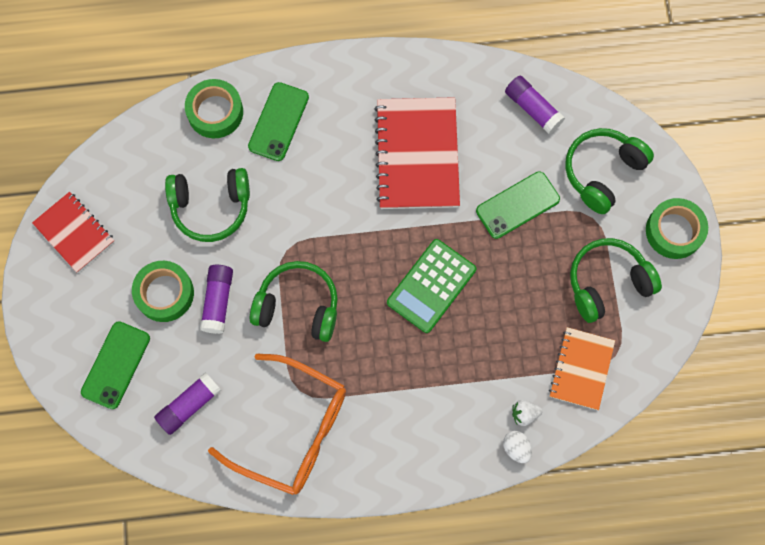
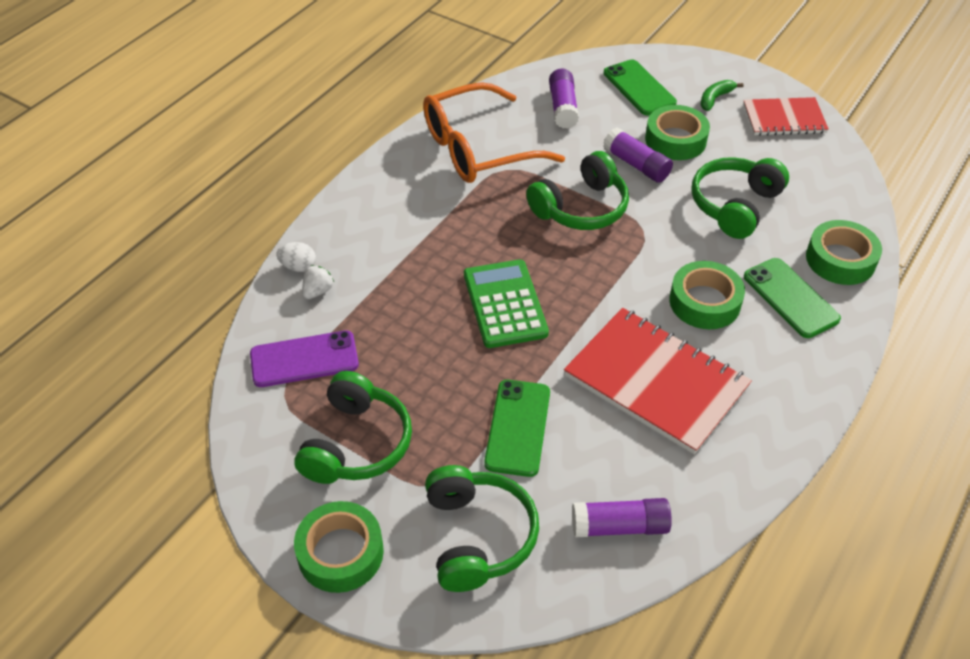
camera: 130 degrees right, 25 degrees down
orange notebook [549,327,615,410] -> purple phone [250,330,359,387]
none -> green tape [670,261,745,329]
none -> green banana [700,80,744,111]

